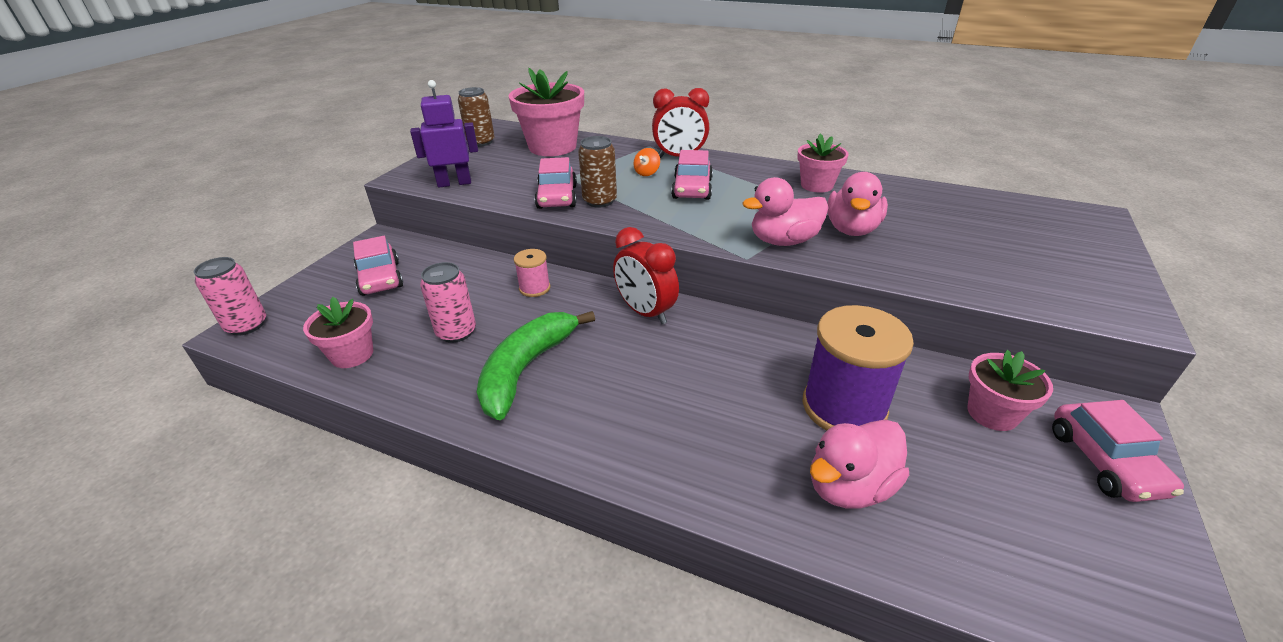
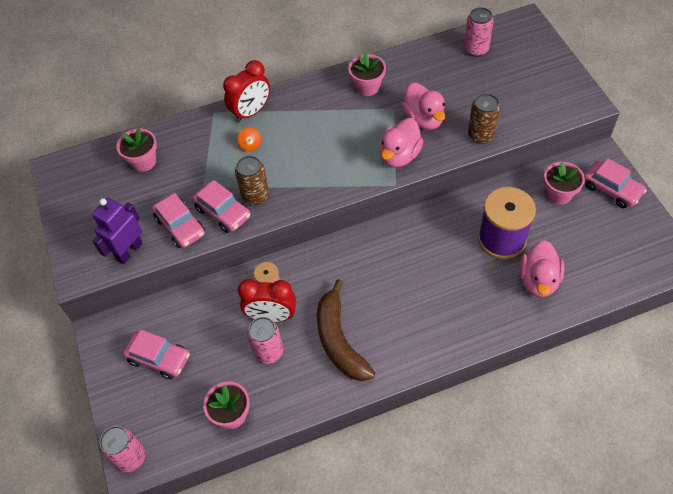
camera: 40 degrees left, 20 degrees up
brown can [458,87,495,147] -> brown can moved to [468,93,500,144]
green banana [477,311,595,420] -> brown banana [317,279,375,381]
pink flower pot [509,68,584,156] -> pink flower pot [116,128,157,172], size x0.57
red clock [613,227,679,324] -> red clock moved to [238,279,296,322]
pink car [671,150,713,200] -> pink car moved to [152,193,205,248]
none -> pink can [464,7,494,57]

